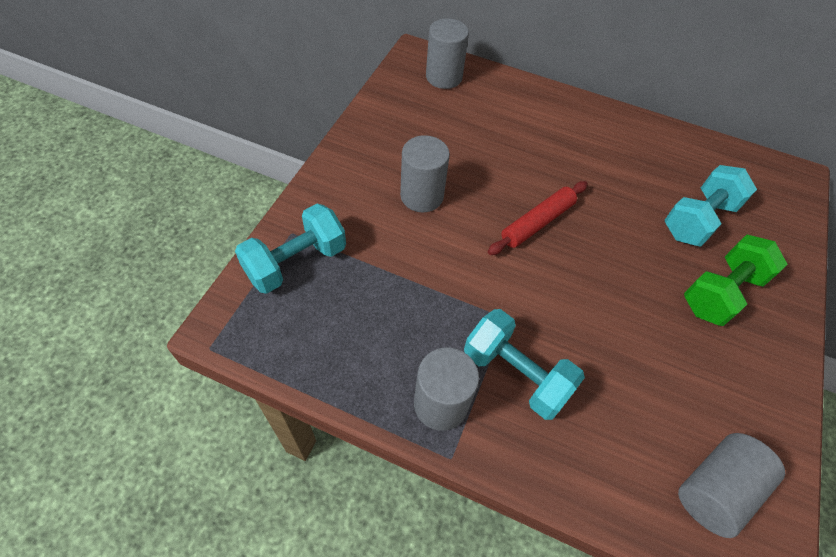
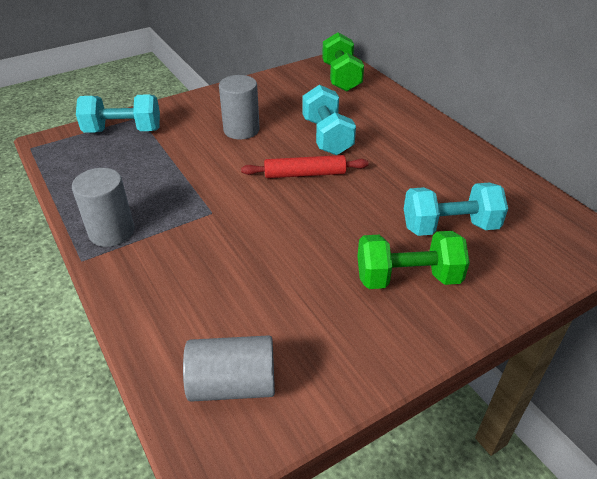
camera: 40 degrees right, 15 degrees down
grey cylinder [426,18,469,89] -> green dumbbell [322,32,364,91]
turquoise dumbbell [464,309,585,420] -> turquoise dumbbell moved to [302,85,356,155]

